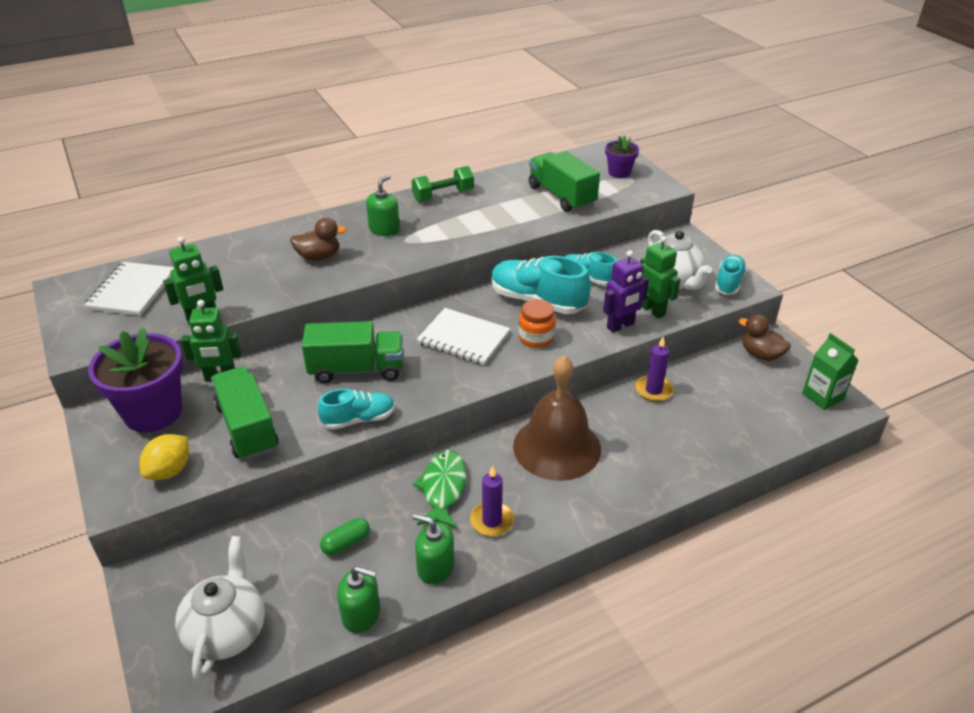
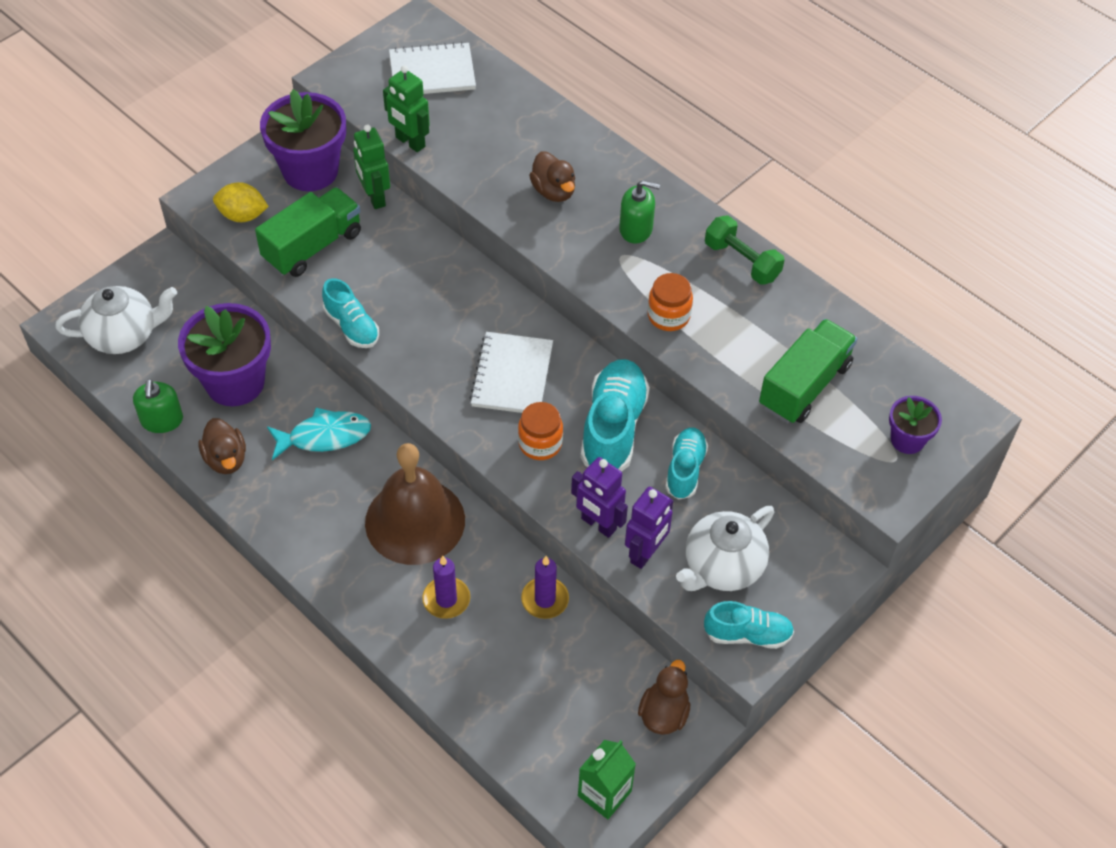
camera: 70 degrees right, 15 degrees up
green truck [302,321,403,383] -> none
green capsule [320,518,370,555] -> purple flower pot [178,303,271,406]
green fish [413,450,467,528] -> turquoise fish [267,408,371,460]
green soap dispenser [413,514,455,584] -> brown duck [198,418,246,474]
purple candle [470,465,514,537] -> purple candle moved to [422,556,470,619]
green robot [640,236,681,319] -> purple robot [625,487,673,569]
none -> orange jar [648,273,693,331]

